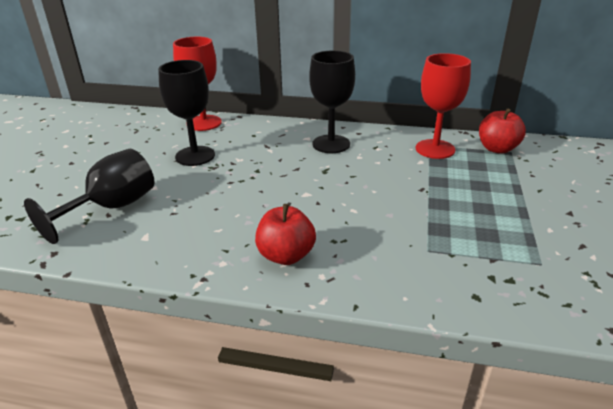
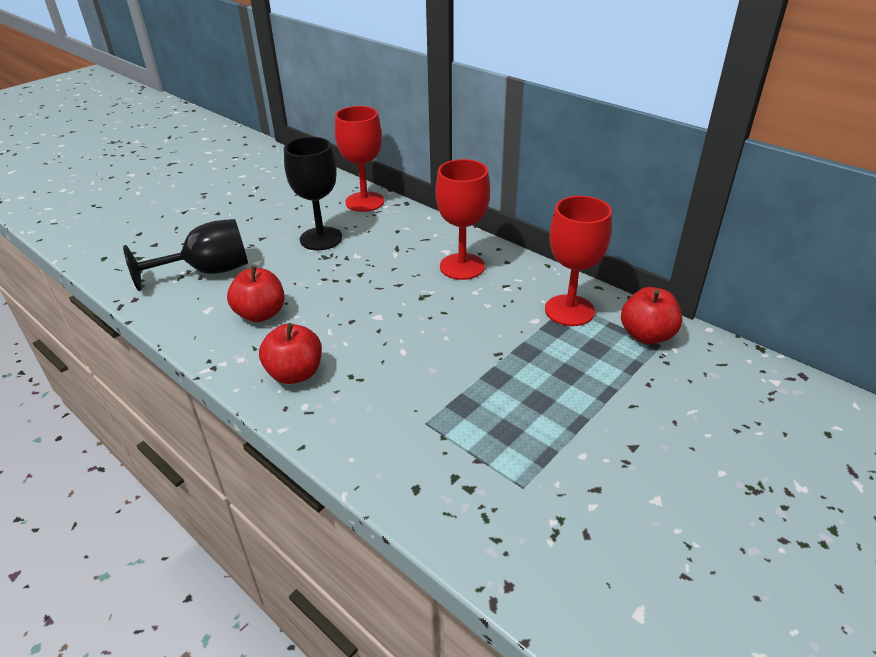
camera: 30 degrees right, 5 degrees up
black goblet [309,51,355,153] -> red goblet [436,159,490,280]
none -> red apple [227,266,285,322]

